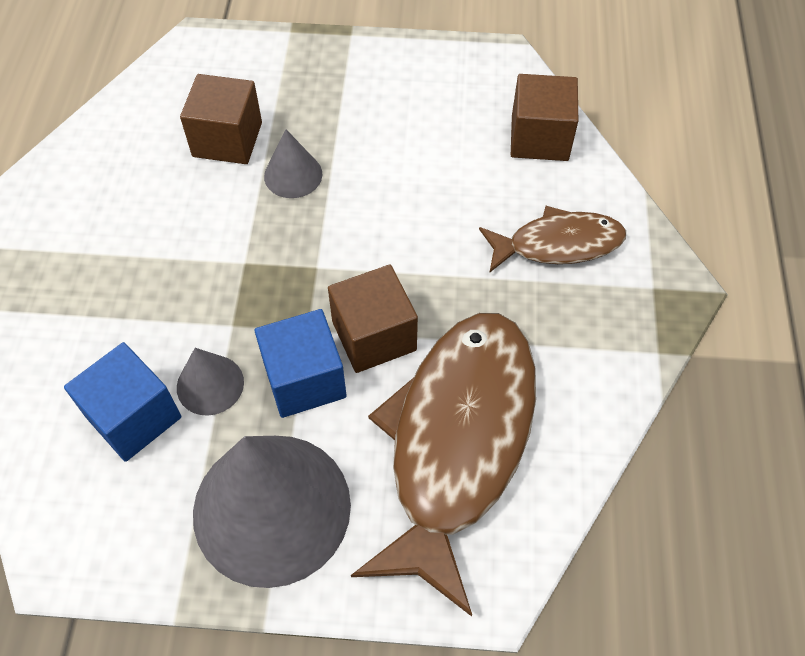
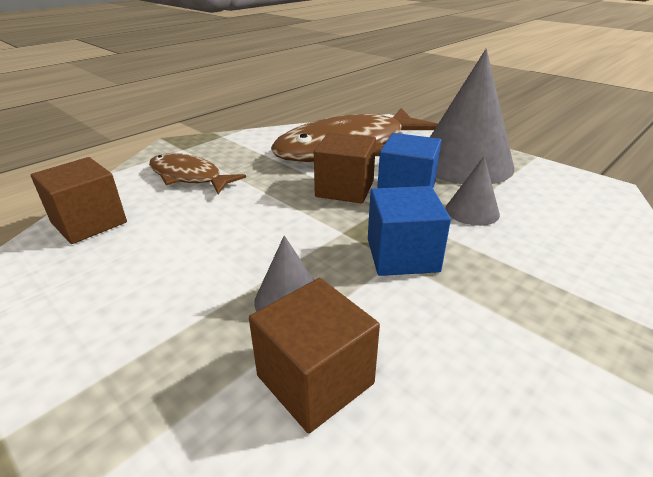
camera: 140 degrees left, 25 degrees down
blue cube [64,342,181,462] -> blue cube moved to [368,186,451,276]

